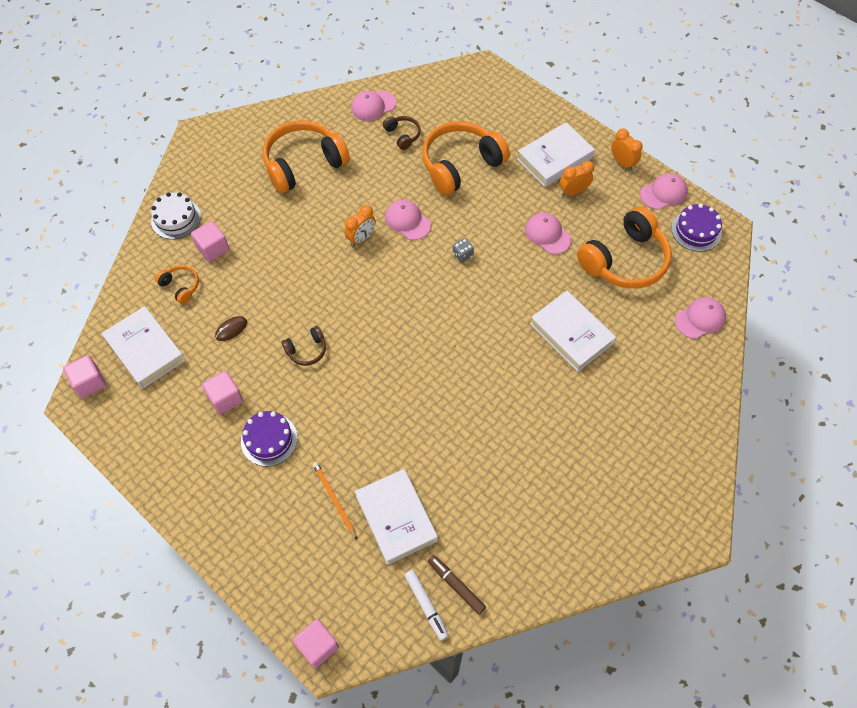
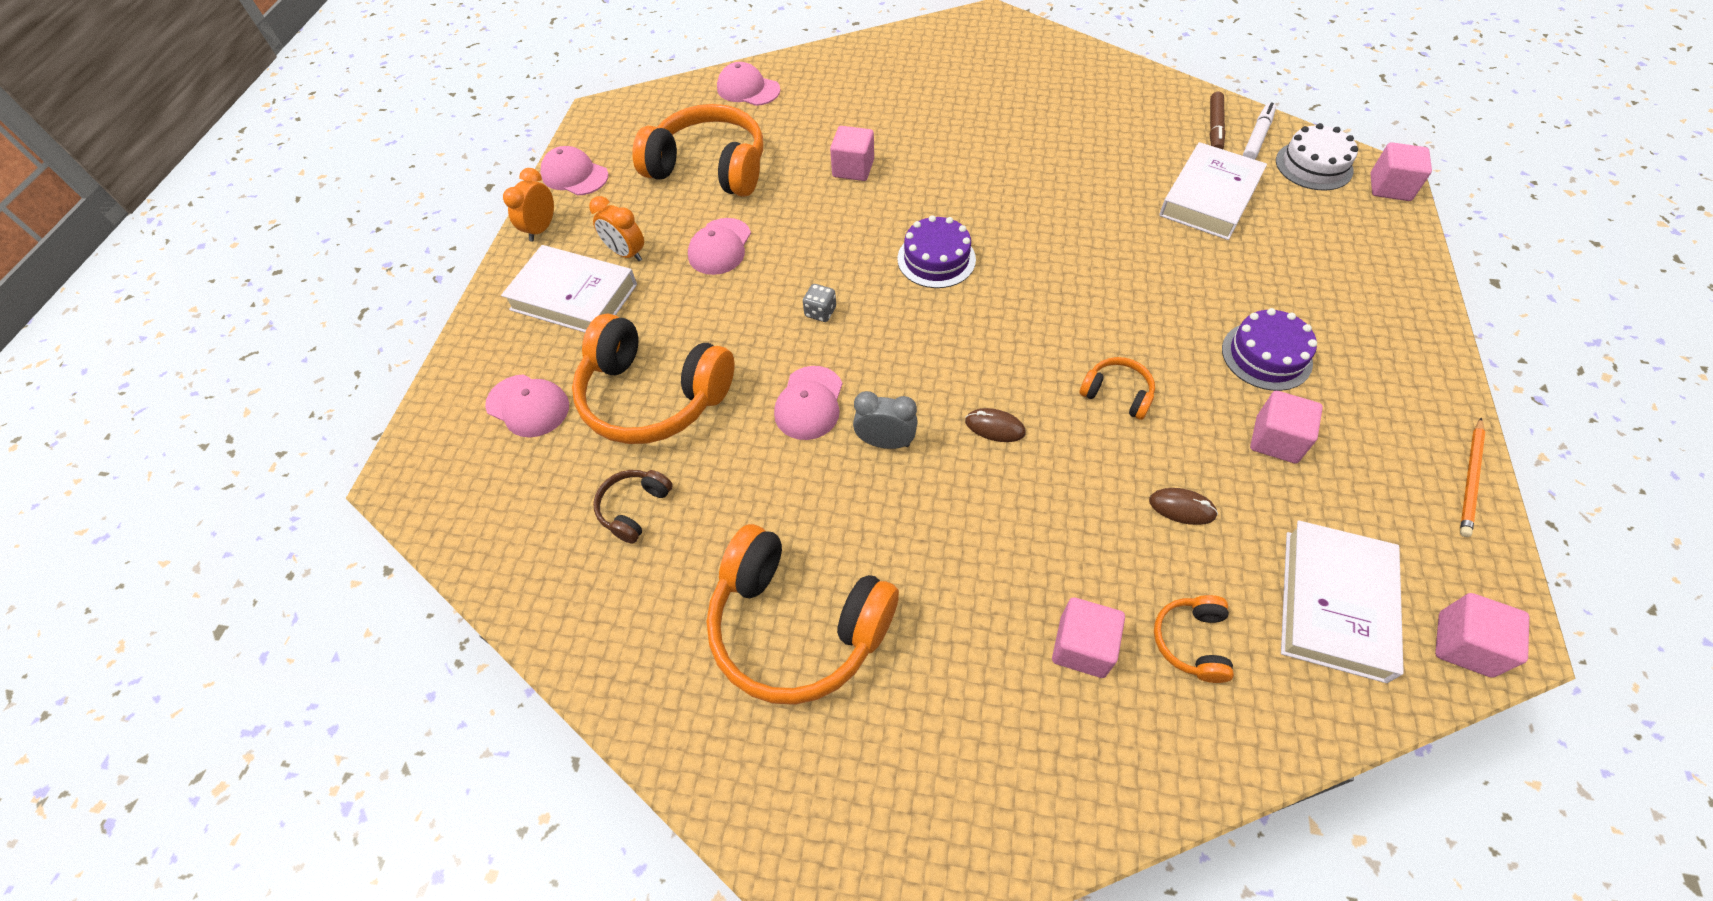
camera: 120 degrees left, 5 degrees down
white cake [151,192,201,239] -> white cake moved to [1276,123,1358,190]
brown headphones [282,326,326,366] -> orange headphones [1079,357,1155,420]
orange pencil [313,462,357,539] -> orange pencil moved to [1460,418,1485,537]
orange clock [344,205,376,246] -> grey clock [853,391,918,449]
pink cap [351,90,396,121] -> pink cap moved to [485,374,569,437]
white book [530,291,616,372] -> pink cube [830,126,874,181]
purple cake [671,204,722,252] -> purple cake moved to [897,215,976,288]
none -> brown mouse [965,408,1026,442]

